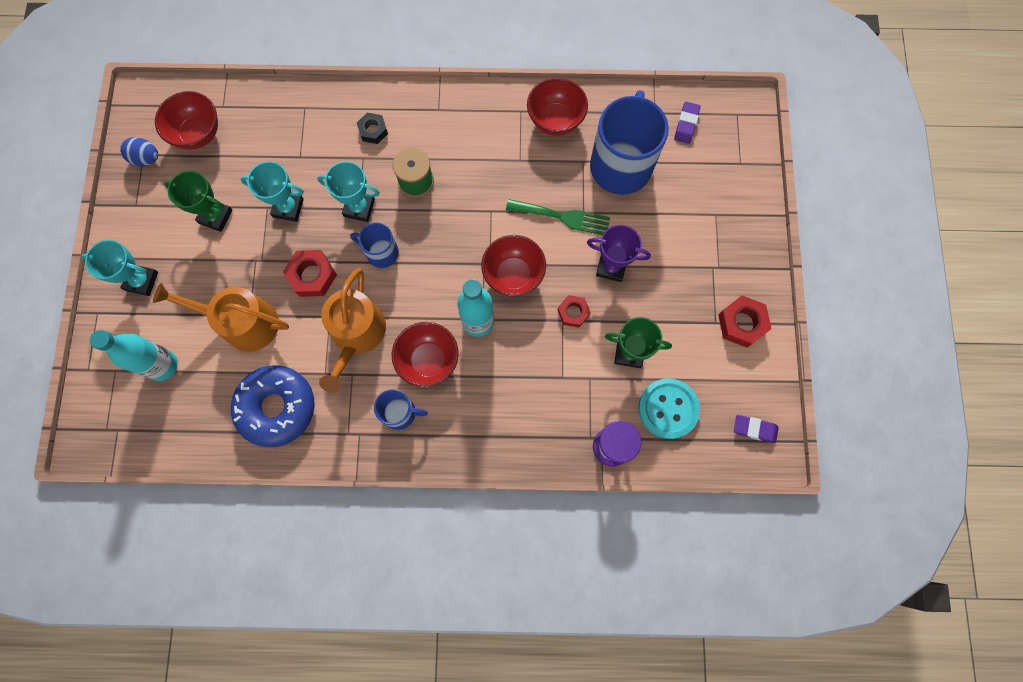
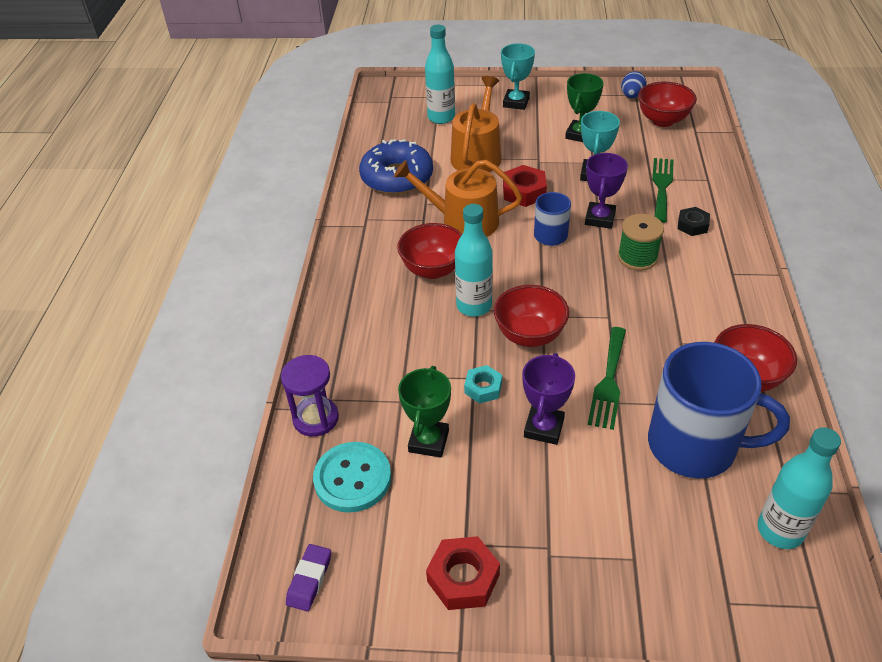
camera: 95 degrees right, 30 degrees down
turquoise trophy [317,161,379,222] -> purple trophy [585,153,628,229]
blue mug [374,389,428,430] -> none
red nut [558,295,591,328] -> turquoise nut [464,365,502,404]
purple eraser [674,102,700,144] -> turquoise bottle [758,428,841,549]
none -> green fork [652,158,674,223]

